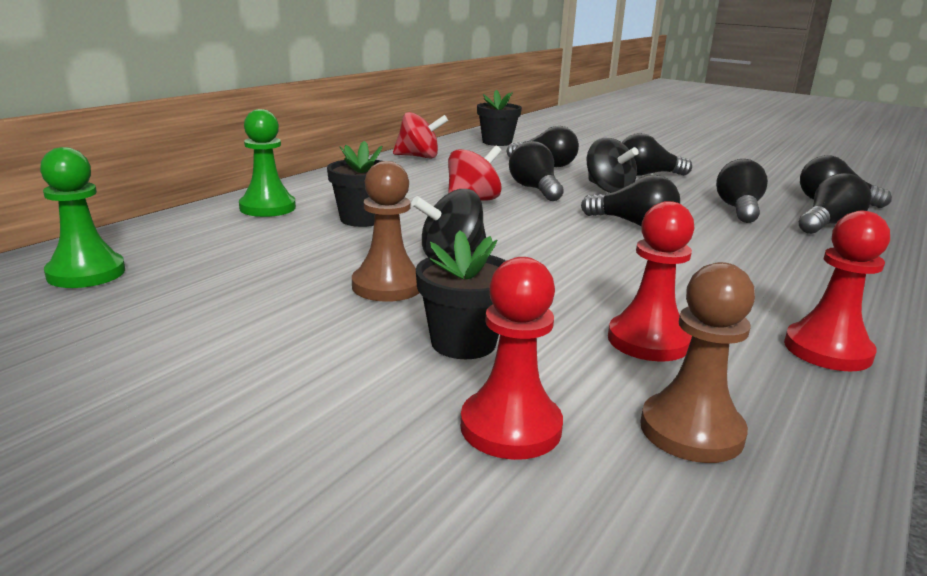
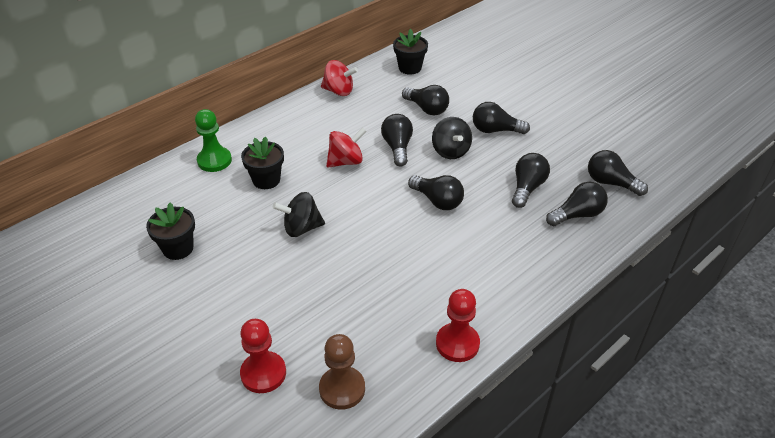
camera: 15 degrees right, 20 degrees up
green pawn [40,147,125,288] -> none
brown pawn [352,161,419,302] -> none
black flower pot [416,230,506,359] -> black flower pot moved to [146,203,195,260]
red pawn [608,201,694,361] -> none

